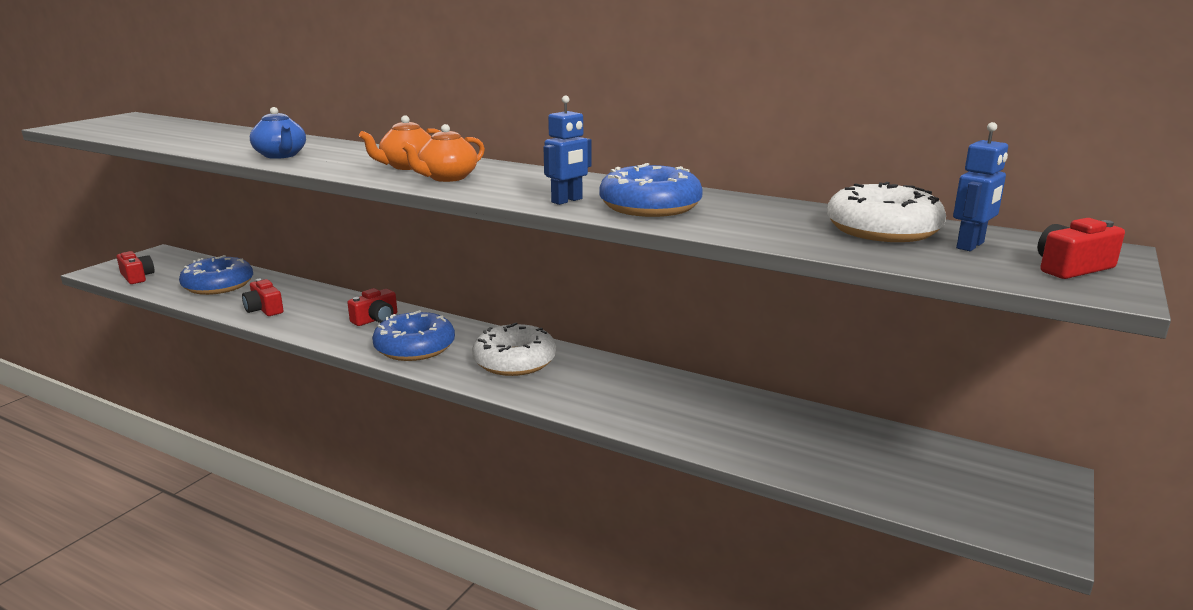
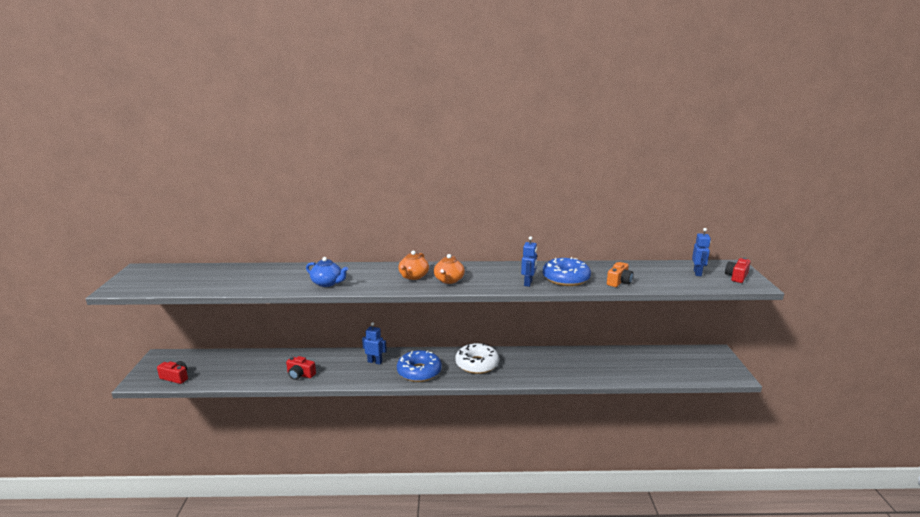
camera: 30 degrees left, 0 degrees up
blue donut [179,255,253,295] -> none
red camera [347,288,397,326] -> blue robot [362,322,387,365]
white donut [827,182,946,242] -> none
none -> orange camera [607,262,633,287]

